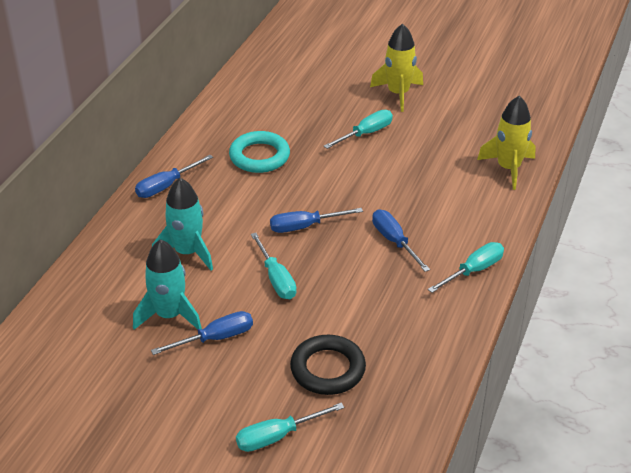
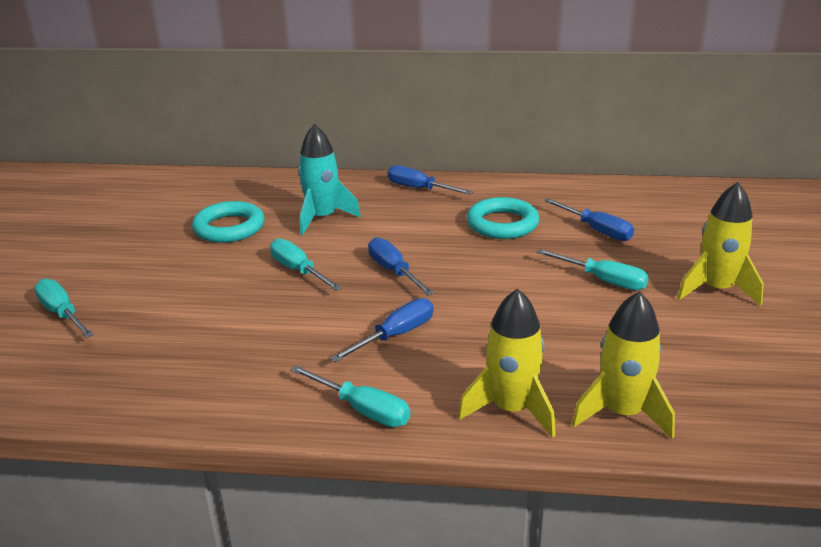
camera: 75 degrees right, 10 degrees down
turquoise rocket [133,239,202,330] -> turquoise ring [192,201,264,243]
blue screwdriver [151,311,253,355] -> blue screwdriver moved to [544,198,634,241]
turquoise screwdriver [251,233,296,299] -> turquoise screwdriver turned 90 degrees clockwise [270,238,342,291]
black ring [290,335,366,395] -> none
none -> yellow rocket [458,288,556,438]

